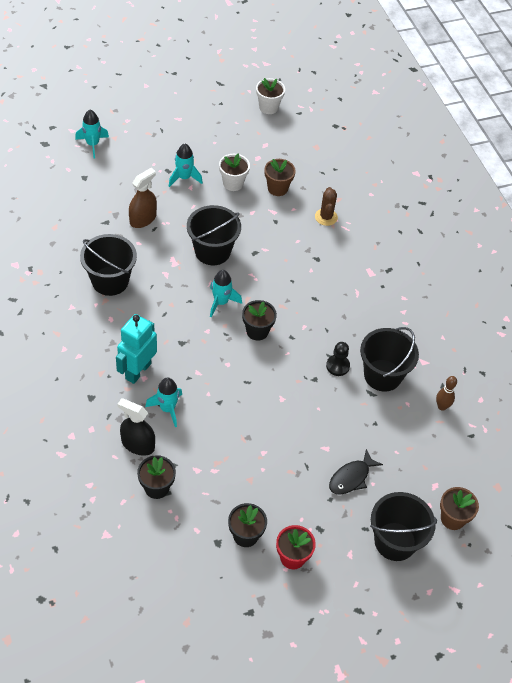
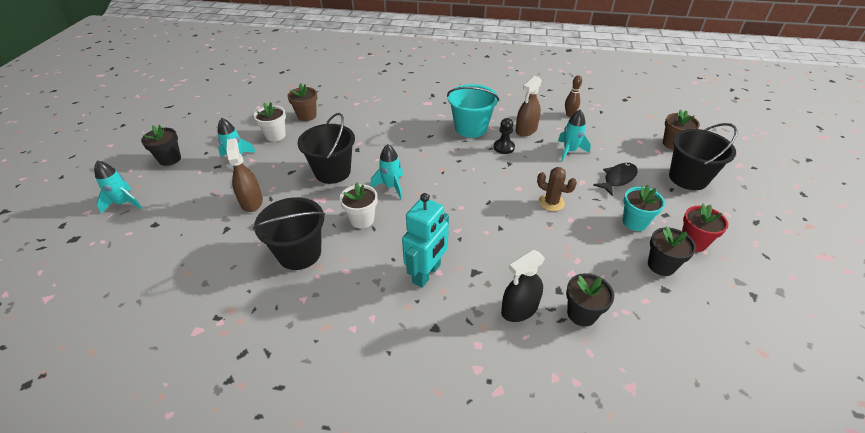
camera: 55 degrees left, 10 degrees down
turquoise robot [116,314,157,384] -> turquoise robot turned 120 degrees counterclockwise [402,193,449,288]
turquoise rocket [145,378,182,427] -> turquoise rocket moved to [558,110,591,162]
black flower pot [242,300,277,341] -> black flower pot moved to [141,125,181,166]
white flower pot [256,78,285,114] -> white flower pot moved to [340,182,377,229]
brown cactus [315,187,338,226] -> brown cactus moved to [537,167,577,211]
black fish [329,449,383,495] -> black fish turned 120 degrees counterclockwise [594,163,638,196]
black bucket [360,327,419,392] -> brown spray bottle [516,76,542,137]
none -> turquoise bucket [447,84,499,138]
none -> turquoise flower pot [622,185,665,231]

